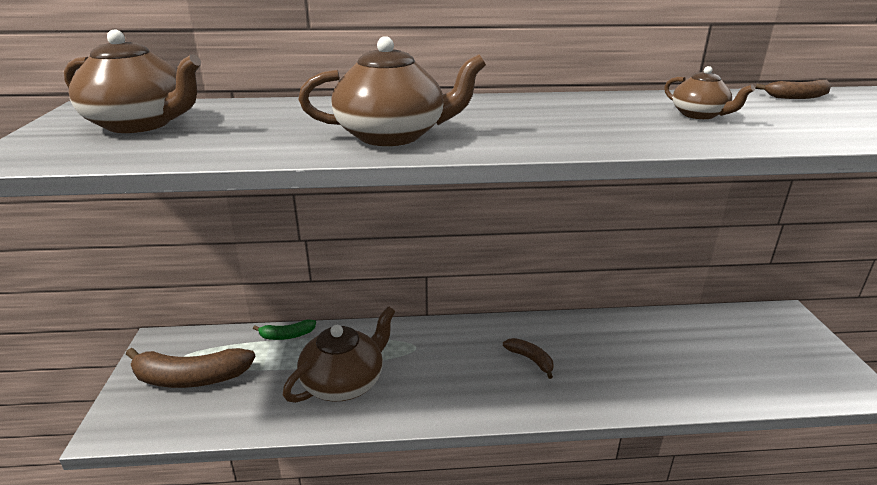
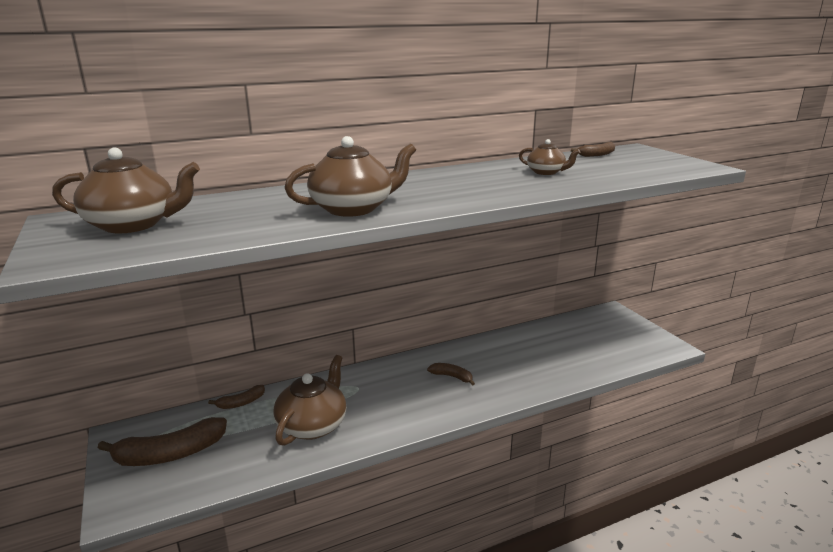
camera: 20 degrees left, 5 degrees down
green banana [253,319,316,340] -> brown banana [208,385,265,409]

